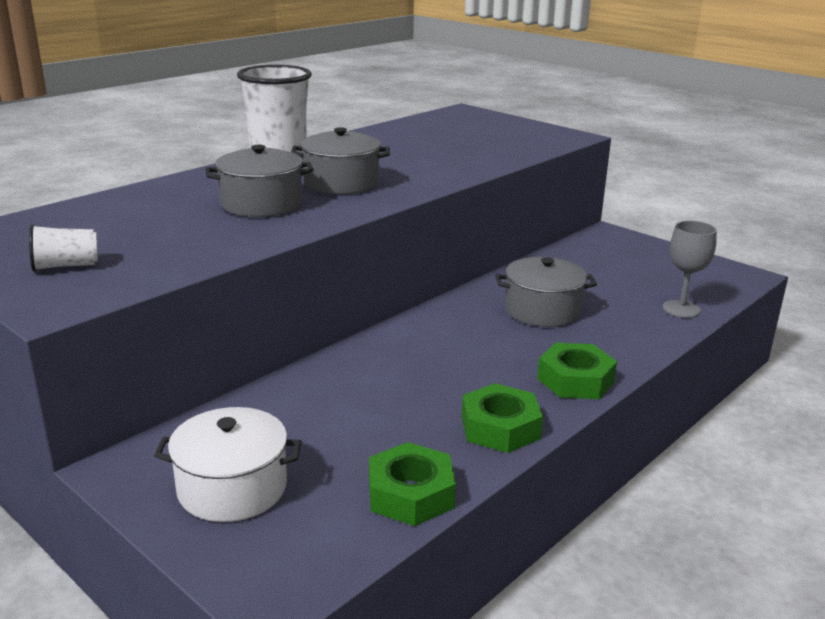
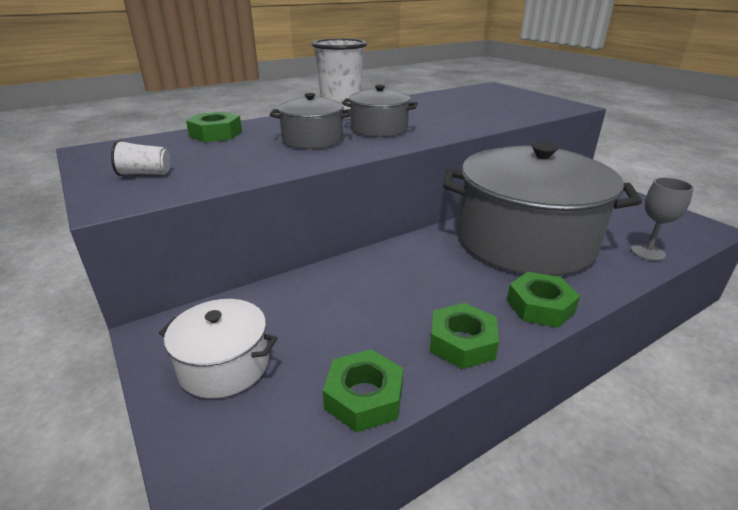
camera: 15 degrees right, 5 degrees up
grey pot [495,257,597,327] -> grey pot [443,142,642,276], size x2.21
none -> green nut [186,111,242,142]

